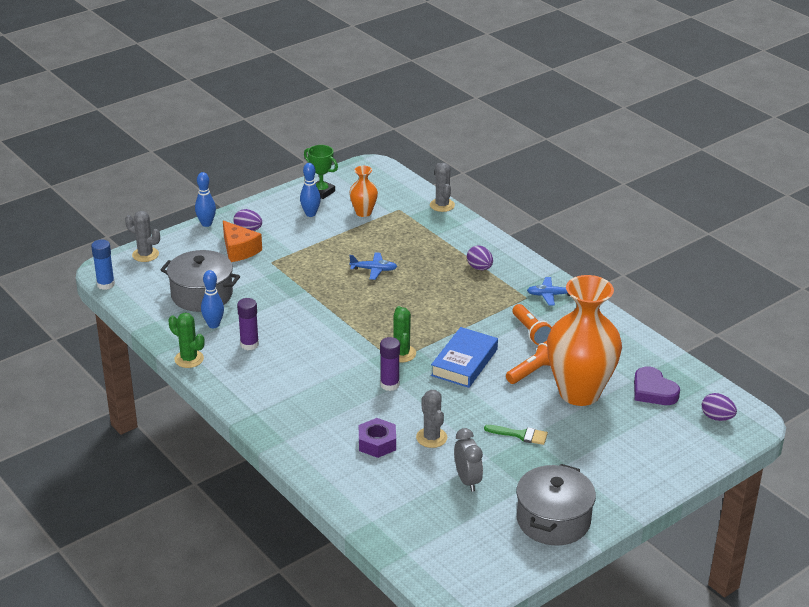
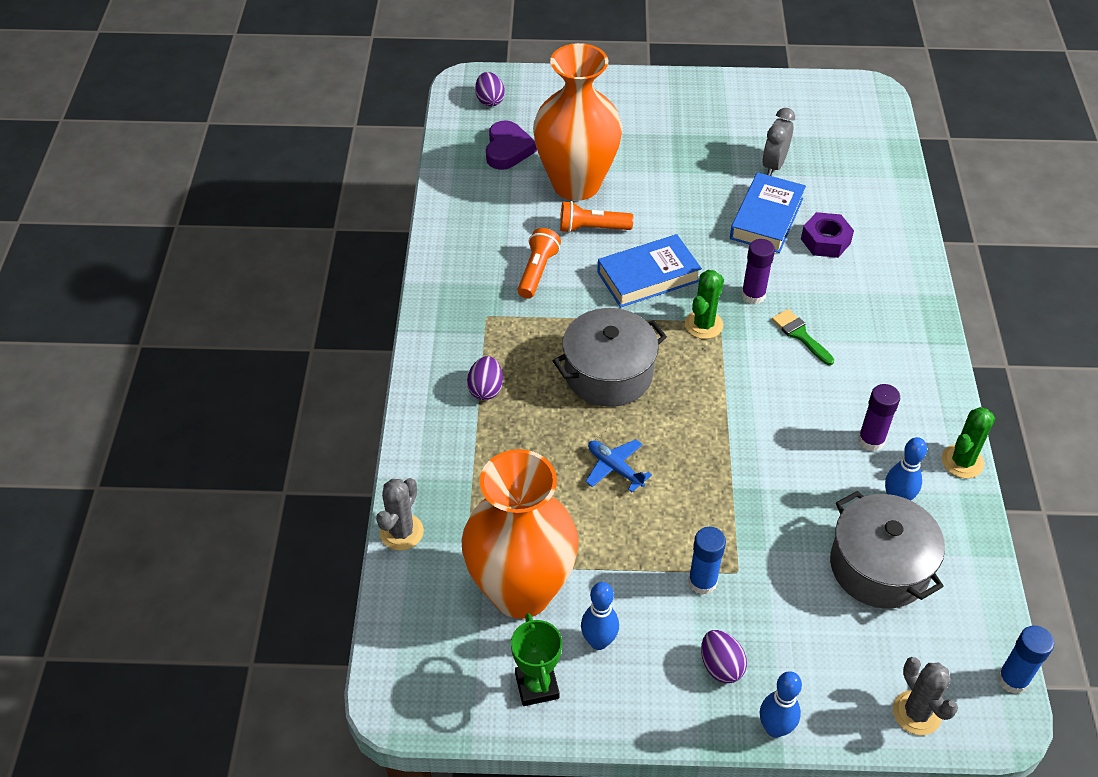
camera: 140 degrees left, 15 degrees up
green cactus [168,313,205,368] -> green cactus turned 60 degrees clockwise [941,407,995,478]
orange cheese [223,220,262,262] -> none
orange vase [349,166,378,217] -> orange vase [462,449,579,619], size x2.19
grey cactus [416,390,447,448] -> blue book [730,172,806,253]
green brush [484,425,548,445] -> green brush moved to [772,309,834,365]
grey pot [516,464,596,546] -> grey pot moved to [553,308,667,407]
blue plane [527,277,570,306] -> none
none -> blue glue stick [688,527,726,595]

